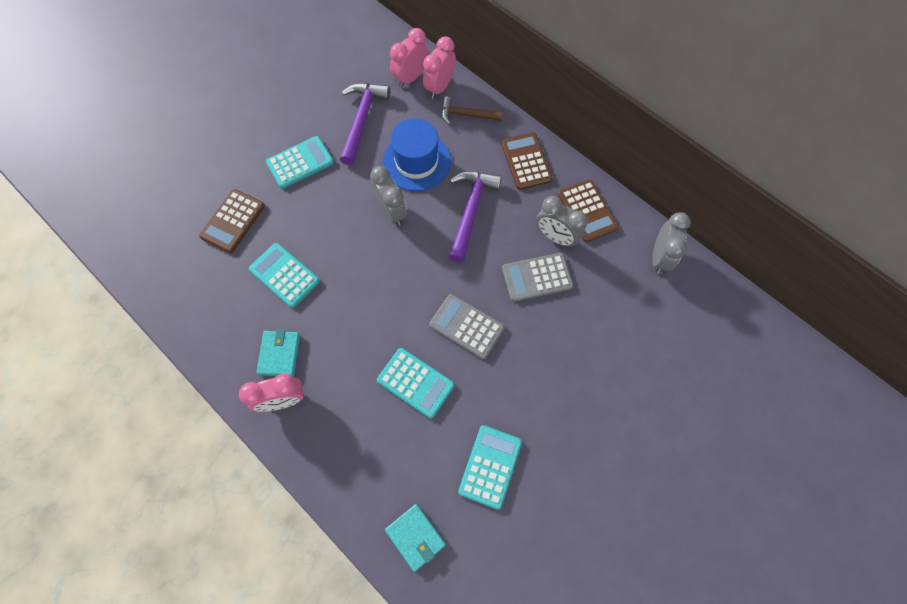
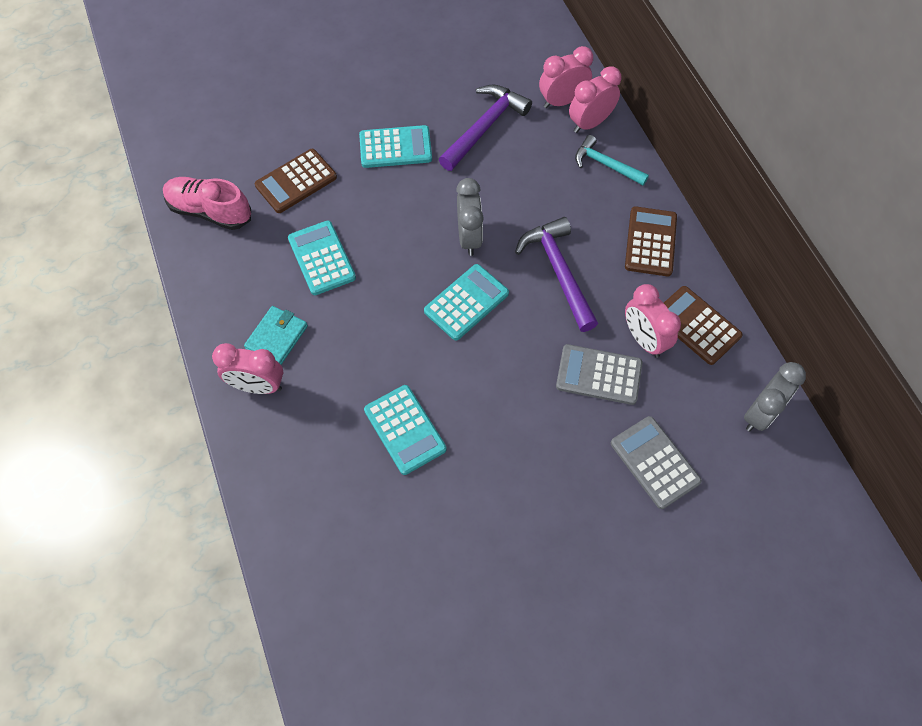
camera: 25 degrees right, 5 degrees down
blue hat [383,118,451,191] -> none
turquoise wallet [385,504,446,572] -> none
grey calculator [429,294,504,359] -> grey calculator moved to [611,416,702,509]
brown hammer [441,96,502,125] -> turquoise hammer [575,135,649,185]
purple hammer [449,171,502,263] -> purple hammer turned 60 degrees counterclockwise [515,217,598,332]
turquoise calculator [458,425,522,510] -> turquoise calculator moved to [424,264,509,340]
grey clock [536,196,588,247] -> pink clock [625,284,681,358]
brown calculator [558,180,619,242] -> brown calculator turned 135 degrees clockwise [664,286,743,365]
none -> pink shoe [163,177,251,230]

